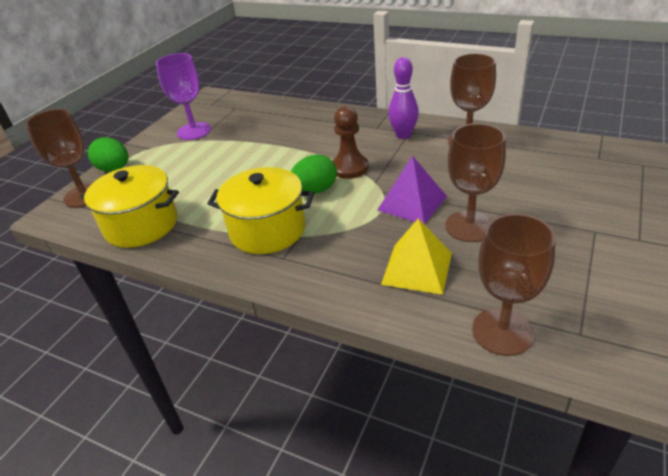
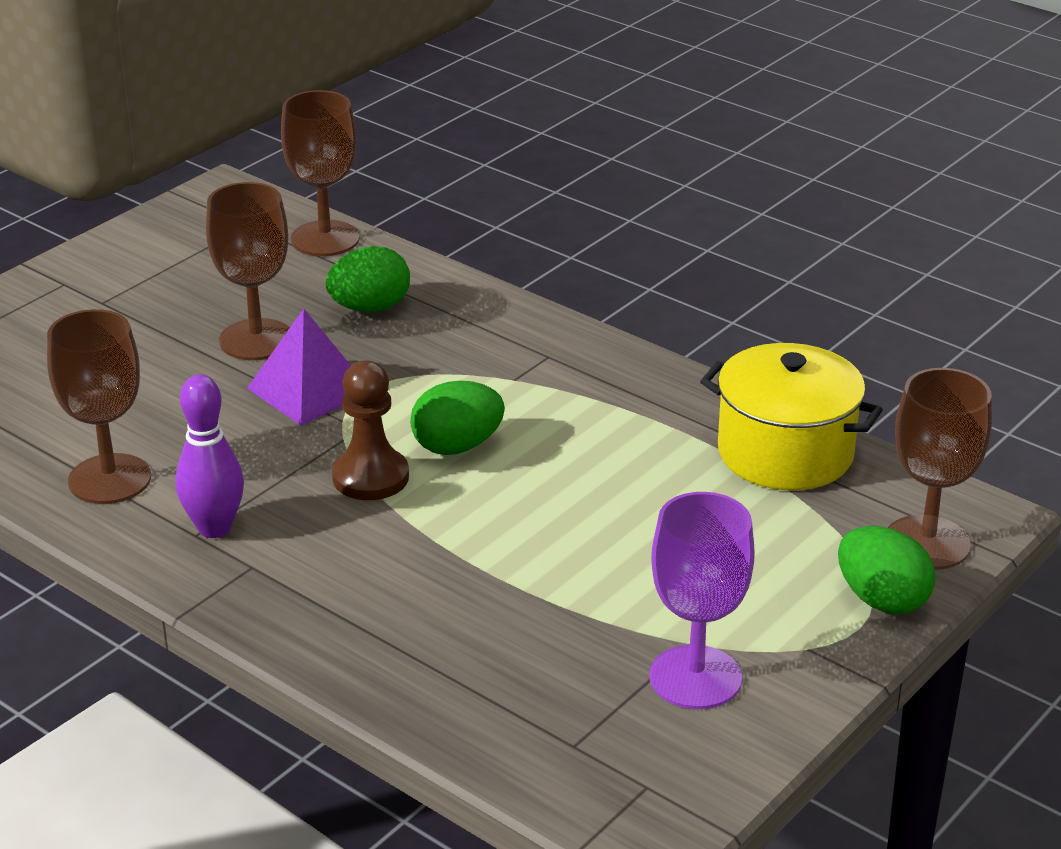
camera: 170 degrees left, 5 degrees down
yellow pot [207,167,314,254] -> none
yellow pyramid [381,218,452,295] -> green egg [326,246,410,312]

